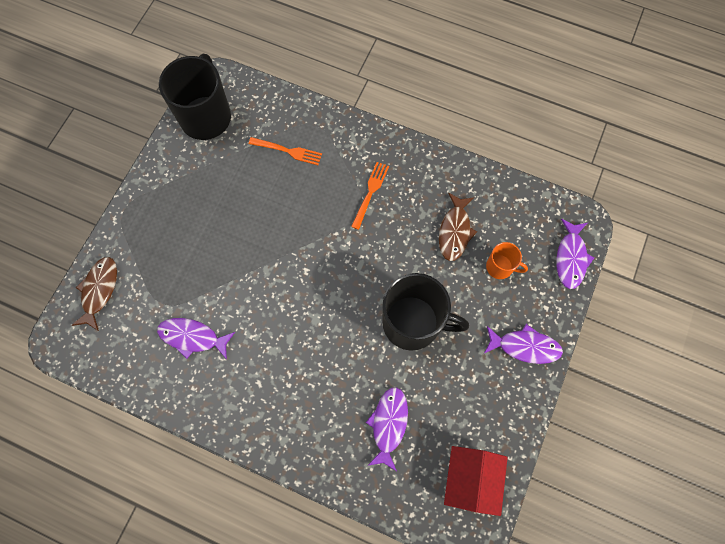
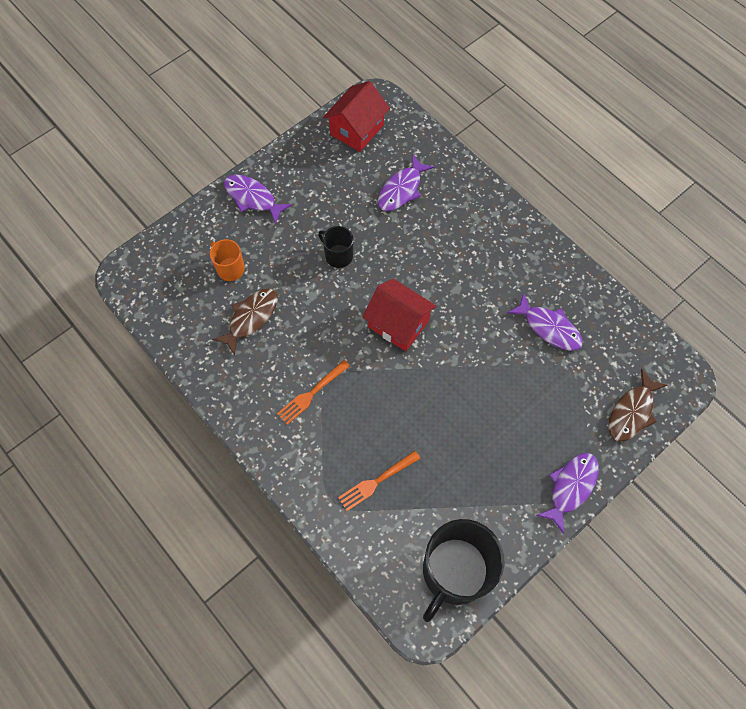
camera: 155 degrees left, 5 degrees down
orange fork [249,137,322,165] -> orange fork turned 75 degrees counterclockwise [338,451,421,511]
black mug [382,273,469,351] -> black mug [318,226,353,268], size x0.48
purple fish [556,218,594,289] -> purple fish moved to [536,453,599,534]
none -> red house [362,279,437,351]

